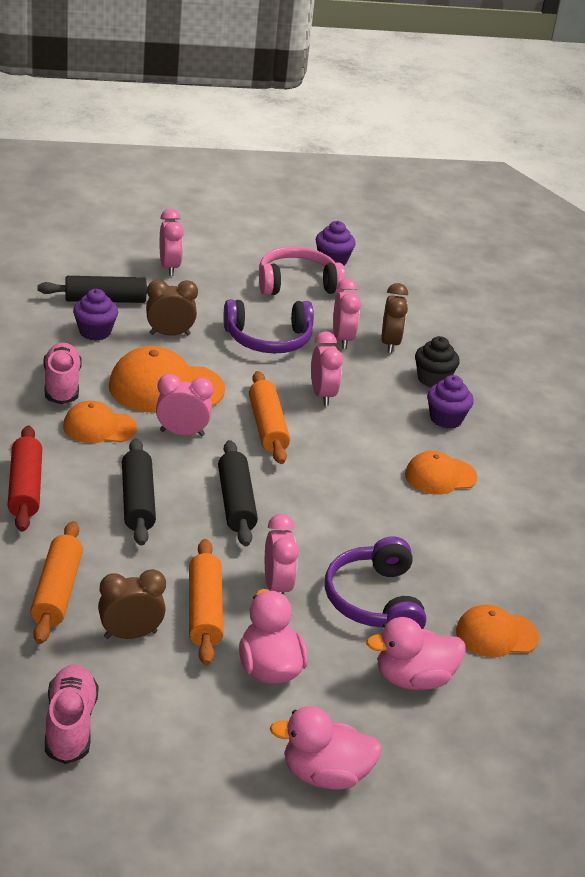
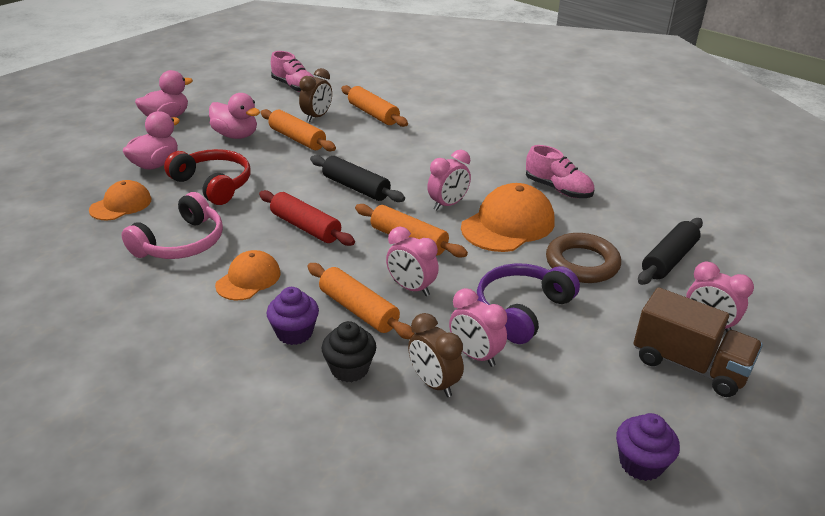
camera: 140 degrees right, 0 degrees up
red rolling pin [8,425,42,532] -> red rolling pin moved to [259,190,355,246]
orange cap [63,401,137,443] -> none
purple cupcake [73,289,118,341] -> none
black rolling pin [122,438,156,546] -> none
brown clock [146,280,198,336] -> brown ring [546,233,621,283]
pink headphones [259,246,346,295] -> pink headphones moved to [122,192,223,259]
pink clock [265,514,299,594] -> none
purple headphones [325,536,426,629] -> red headphones [164,149,251,205]
none -> orange rolling pin [307,263,415,339]
none -> brown truck [634,287,763,397]

